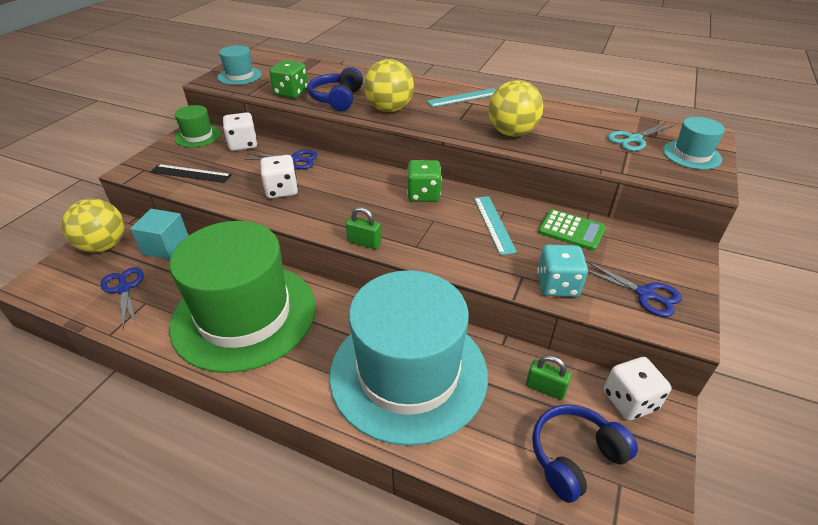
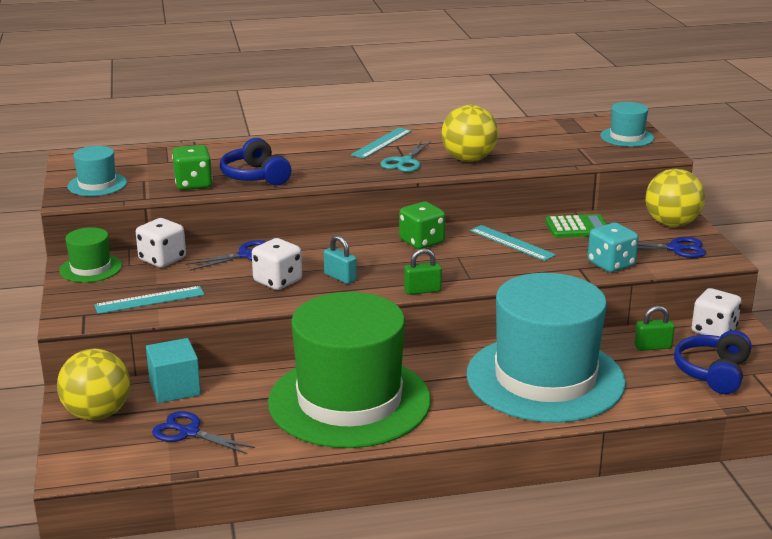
camera: 35 degrees left, 15 degrees down
black ruler [150,164,232,183] -> turquoise ruler [94,286,204,314]
yellow ball [364,59,414,112] -> yellow ball moved to [645,169,705,227]
turquoise scissors [607,123,674,151] -> turquoise scissors moved to [381,140,431,172]
none -> turquoise padlock [324,235,357,284]

